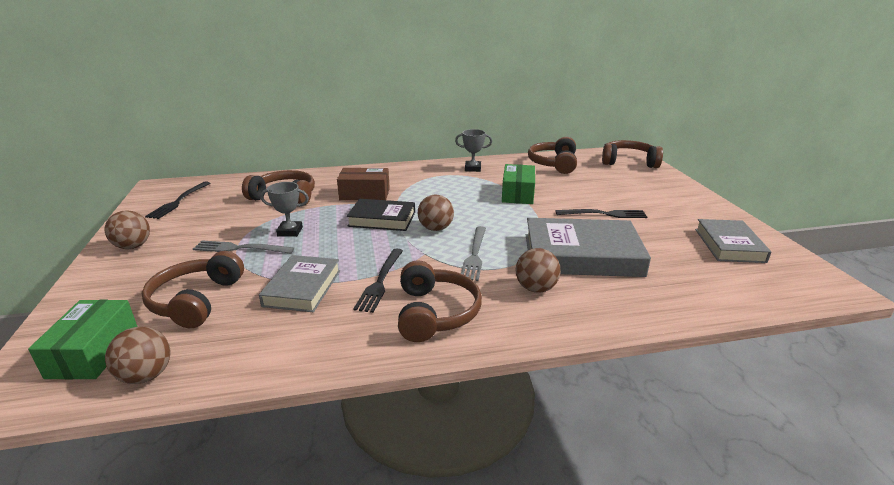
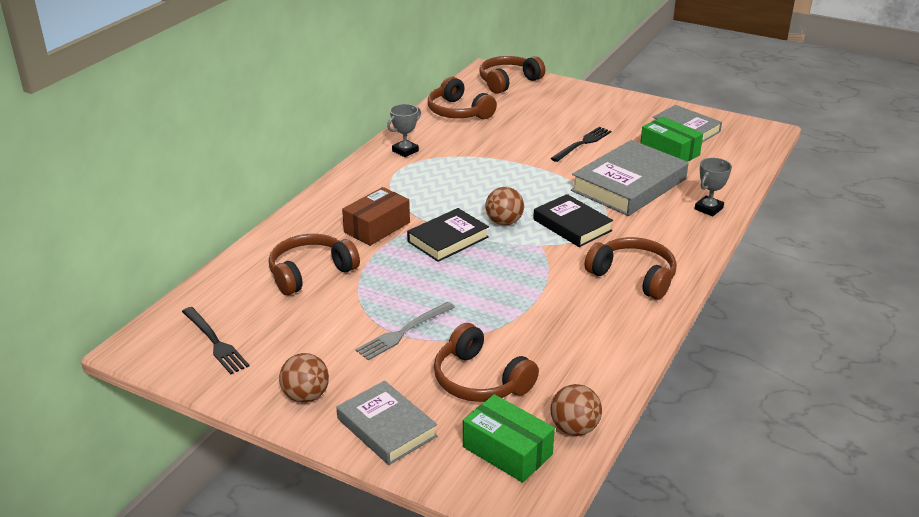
camera: 50 degrees left, 5 degrees up
grey book [259,255,340,312] -> grey book moved to [336,381,437,465]
grey trophy [260,182,309,237] -> grey trophy moved to [695,158,732,216]
black fork [353,248,403,313] -> none
grey fork [461,226,486,281] -> black book [533,194,613,247]
green box [502,164,535,204] -> green box moved to [640,117,703,162]
brown ball [515,248,561,293] -> none

